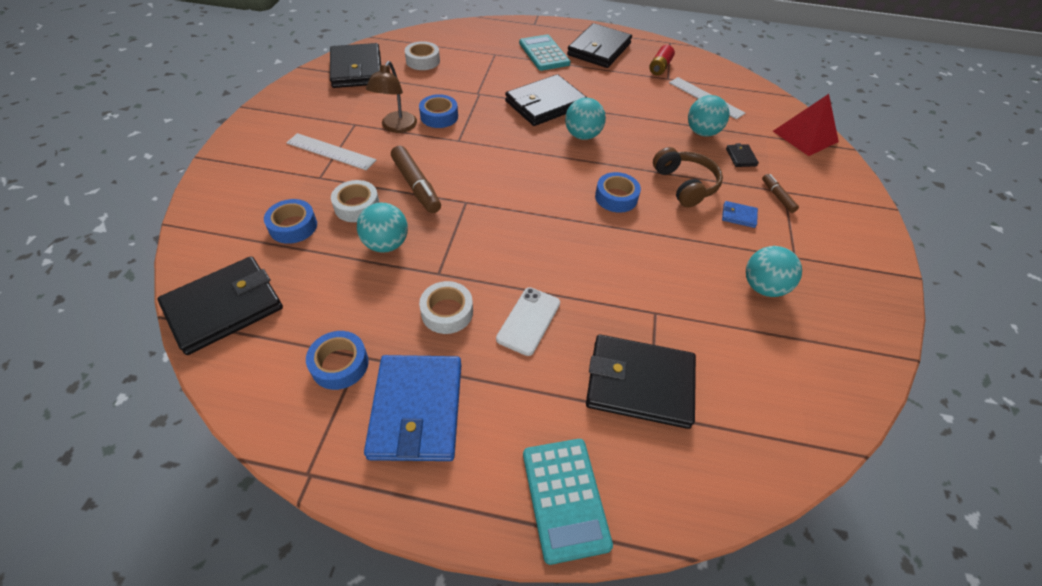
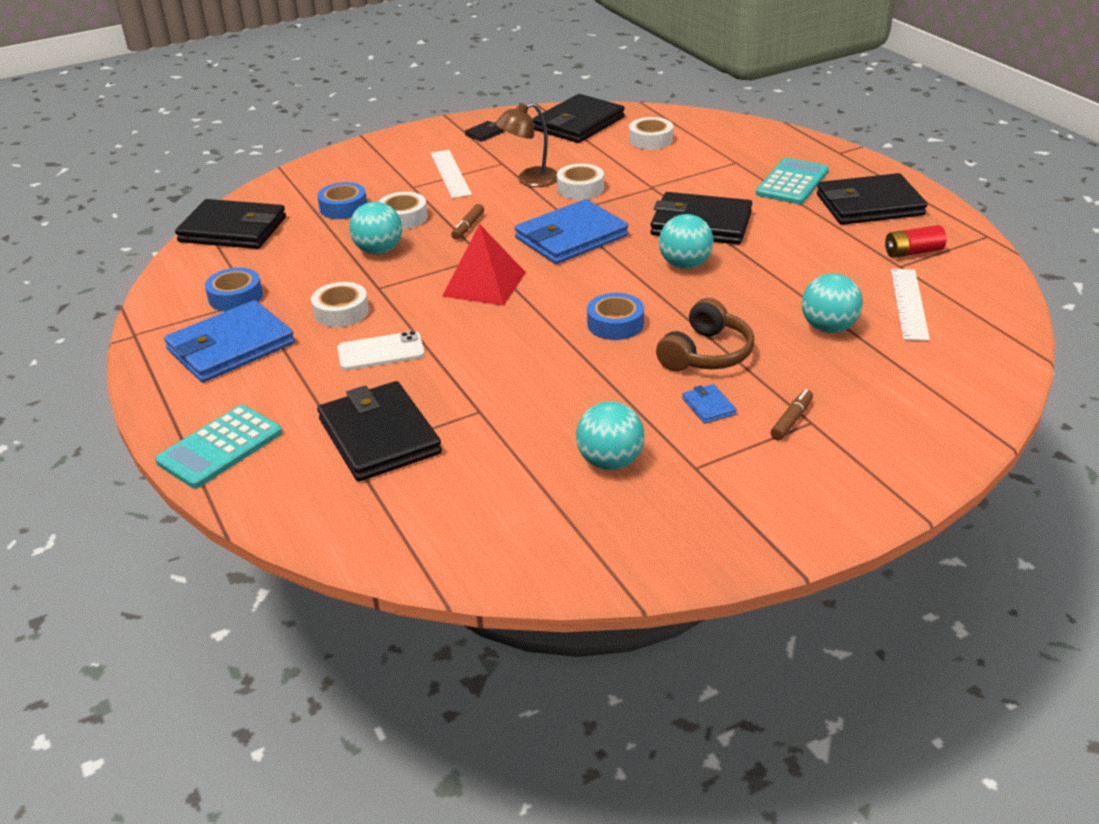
camera: 55 degrees right, 15 degrees down
brown marker [391,146,441,213] -> brown marker [451,204,484,239], size x0.55
blue tape [419,94,458,128] -> white tape [557,164,604,200]
black wallet [726,143,759,167] -> black wallet moved to [465,121,505,142]
red pyramid [773,94,839,156] -> red pyramid moved to [442,224,526,306]
none -> blue wallet [515,199,628,264]

